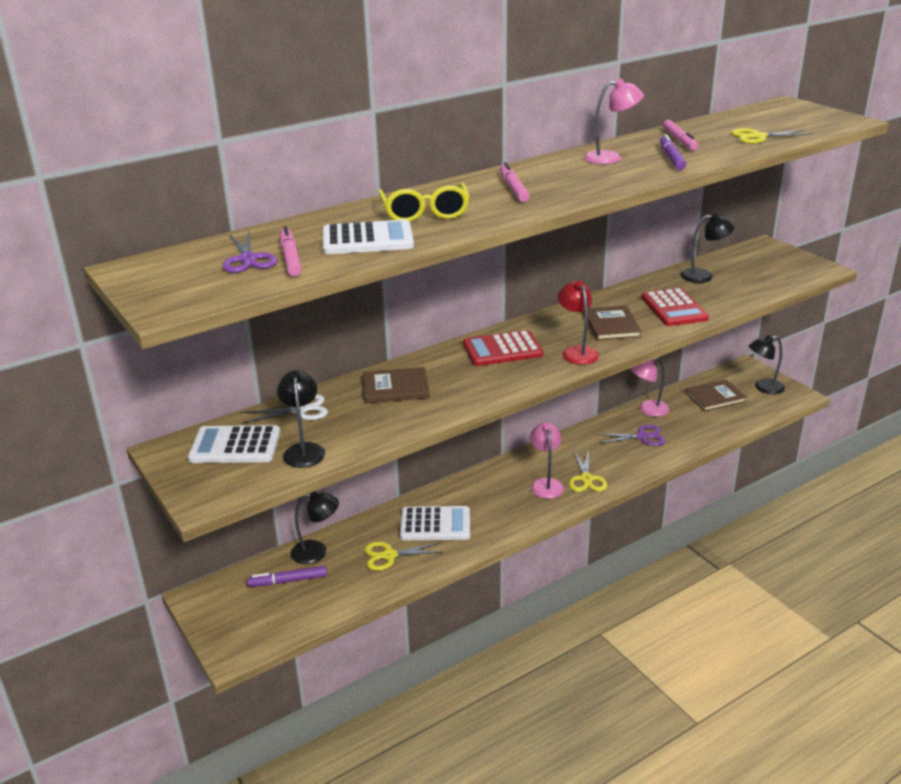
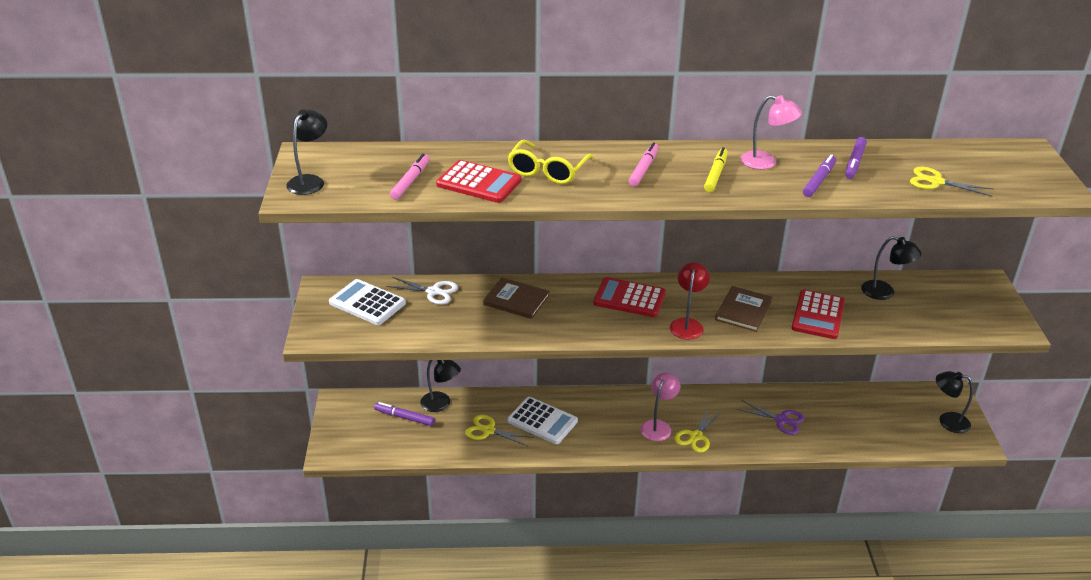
camera: 30 degrees right, 5 degrees up
purple scissors [222,231,277,273] -> none
black lamp [277,370,326,468] -> black lamp moved to [286,109,327,195]
white calculator [323,220,414,254] -> red calculator [436,160,521,203]
pink lamp [630,357,669,417] -> none
pink marker [663,120,698,151] -> purple marker [845,137,867,179]
brown book [685,379,747,411] -> none
none -> yellow marker [704,147,728,192]

